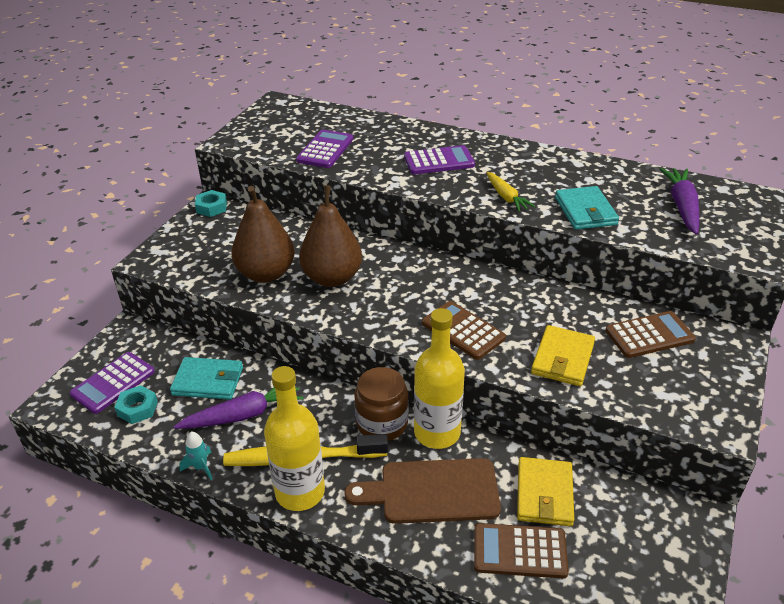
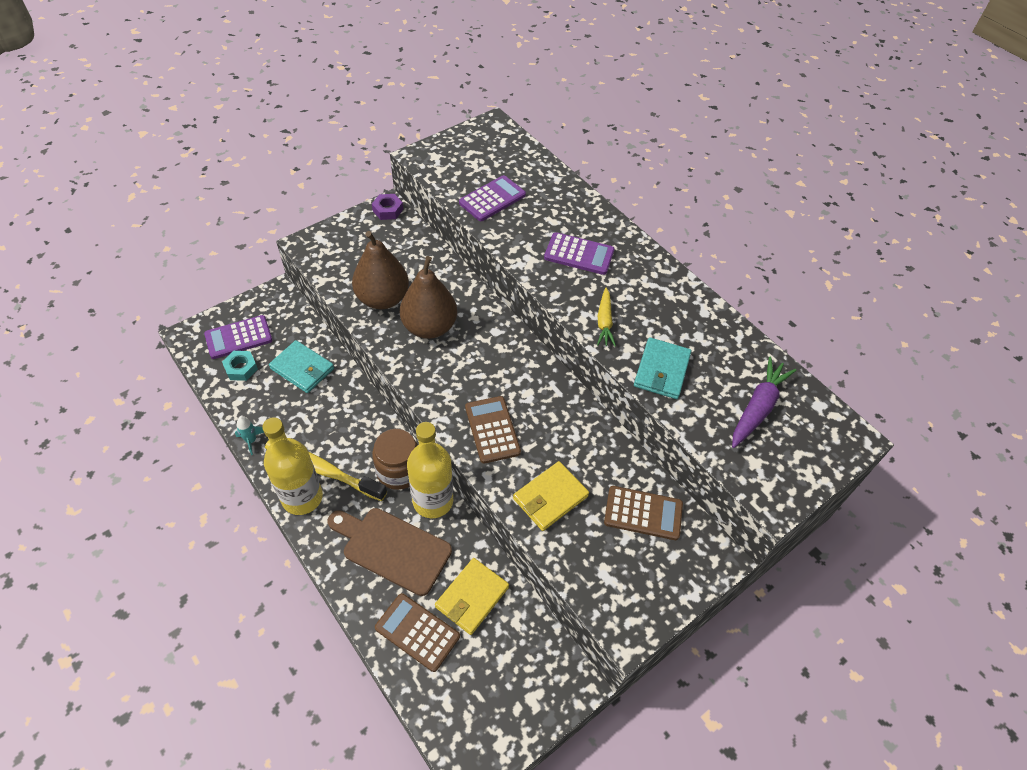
camera: 25 degrees right, 15 degrees up
purple carrot [174,387,304,429] -> none
turquoise nut [195,190,227,217] -> purple nut [372,194,403,220]

